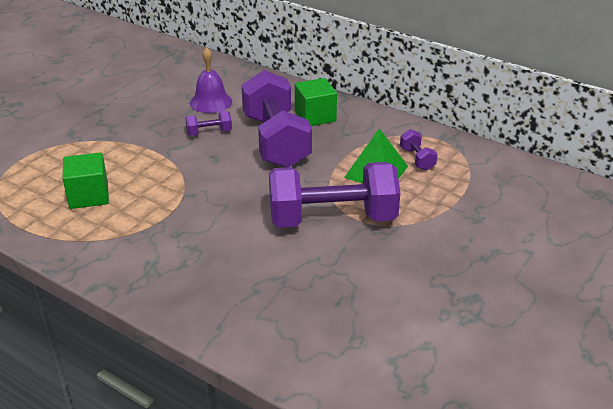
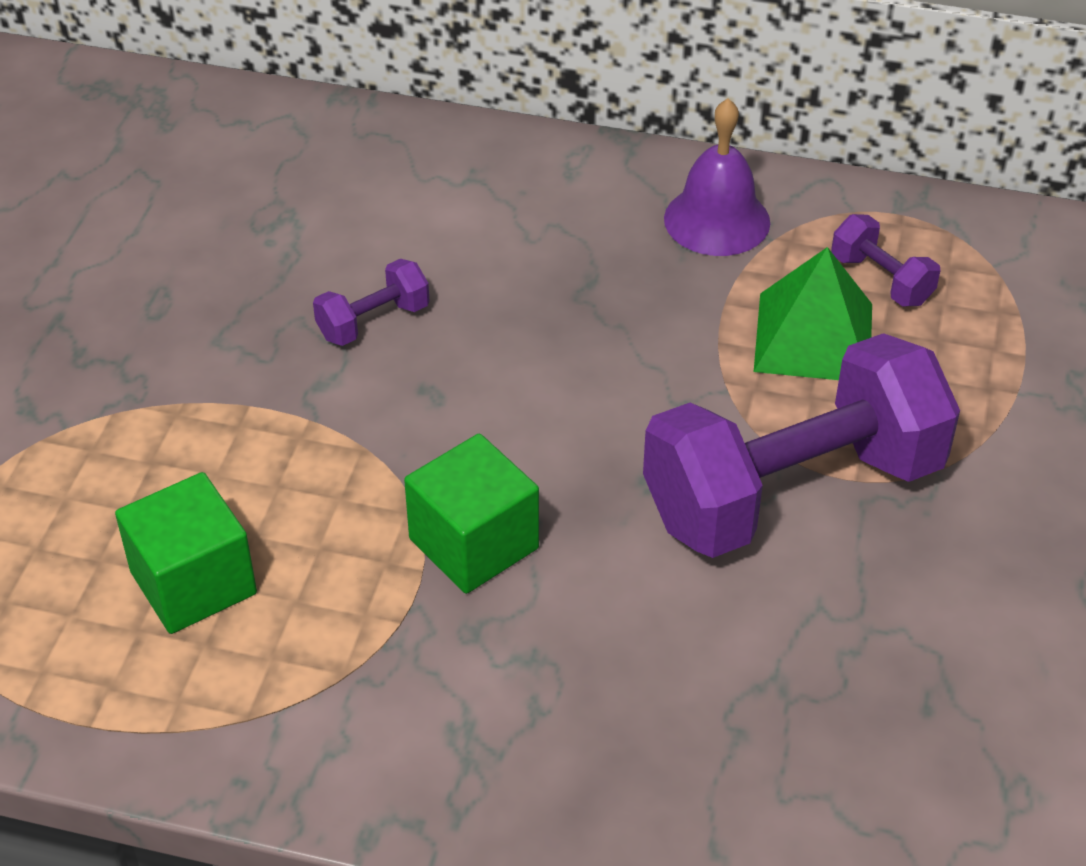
camera: 20 degrees left, 10 degrees up
purple bell [190,47,232,113] -> purple bell moved to [664,98,770,256]
purple dumbbell [241,70,312,167] -> none
green cube [295,78,337,126] -> green cube moved to [404,434,539,594]

